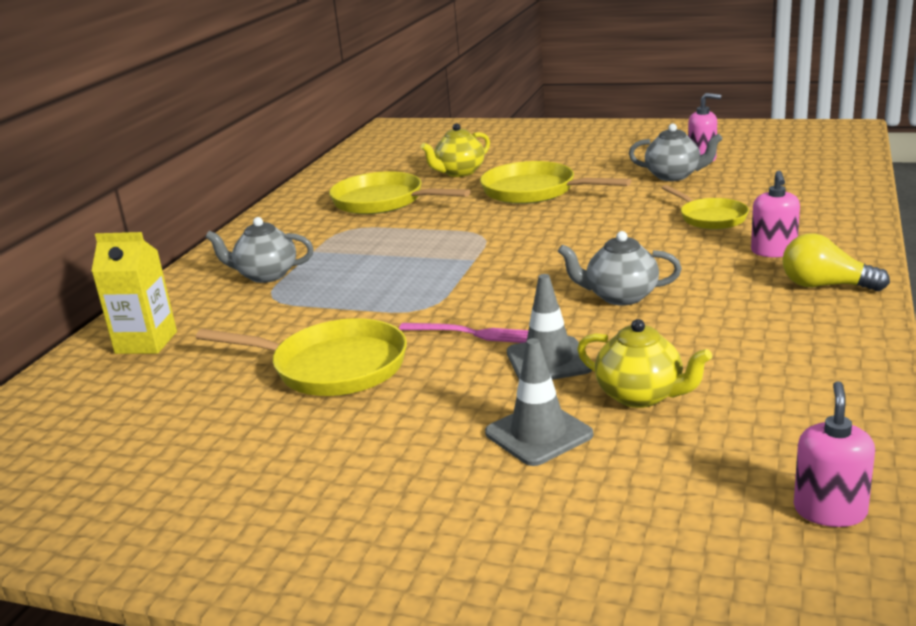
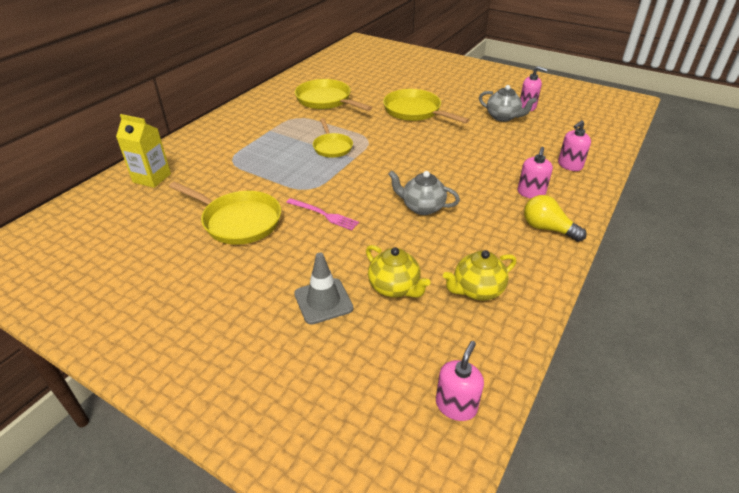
camera: 10 degrees right, 15 degrees up
grey teapot [205,217,314,283] -> none
yellow teapot [421,123,490,177] -> yellow teapot moved to [443,250,516,301]
grey traffic cone [507,274,592,380] -> none
yellow pan [662,185,749,230] -> yellow pan moved to [313,119,353,158]
none -> pink soap dispenser [558,120,591,171]

